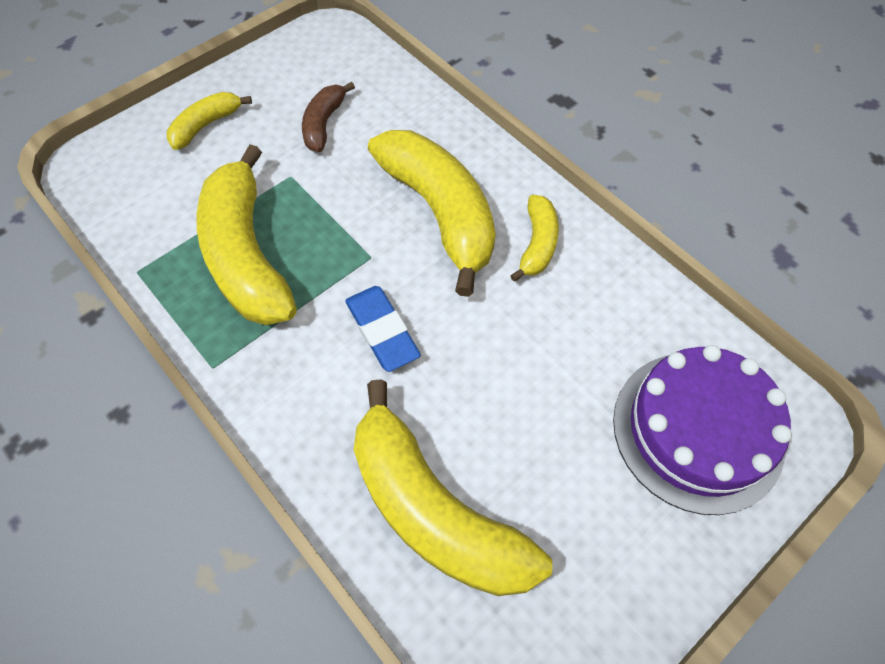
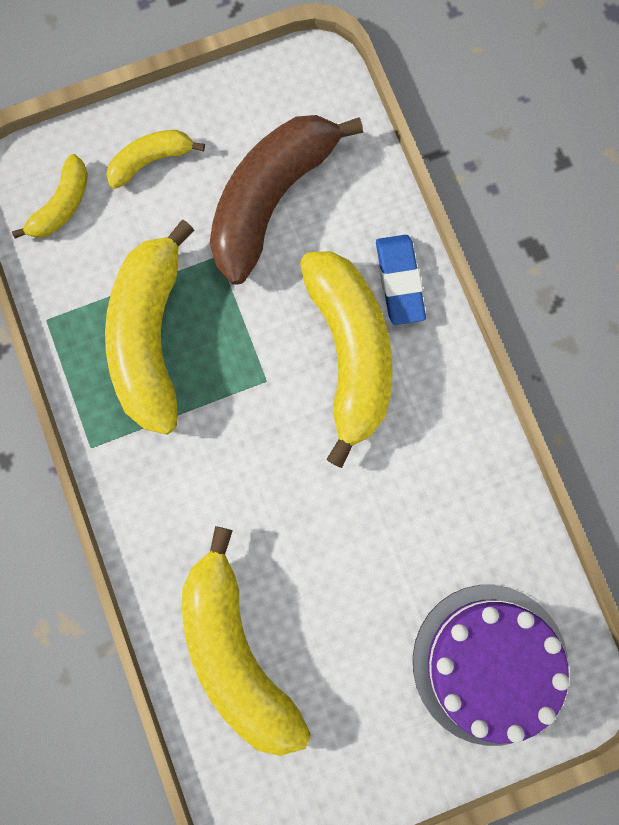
camera: 20 degrees right, 20 degrees up
brown banana [302,82,355,152] -> brown banana [210,115,363,285], size x2.02
blue eraser [345,286,421,372] -> blue eraser moved to [376,235,426,325]
yellow banana [510,195,559,282] -> yellow banana moved to [12,154,88,238]

